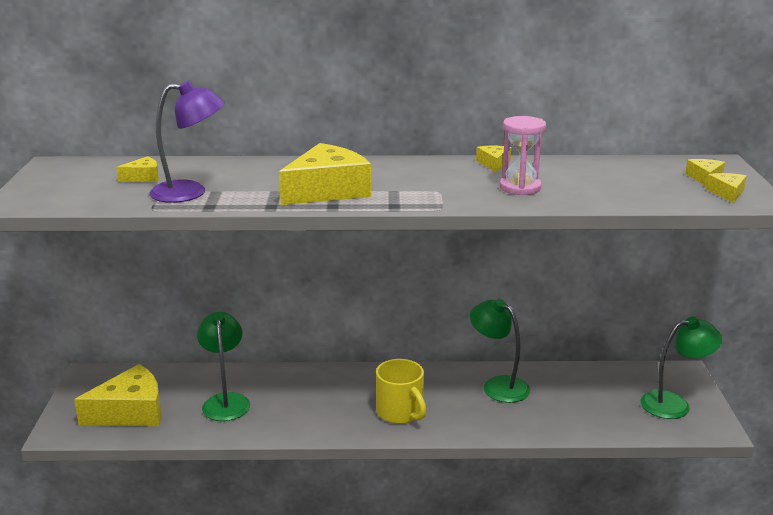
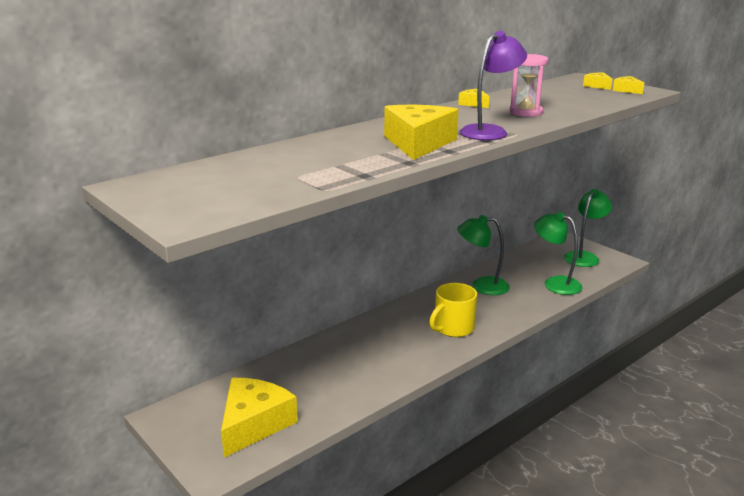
camera: 40 degrees left, 0 degrees up
yellow cheese [116,156,159,182] -> none
purple lamp [149,81,225,203] -> purple lamp moved to [460,31,527,140]
green lamp [197,312,250,421] -> green lamp moved to [534,212,582,295]
yellow mug [376,359,426,424] -> yellow mug turned 120 degrees clockwise [429,283,477,337]

